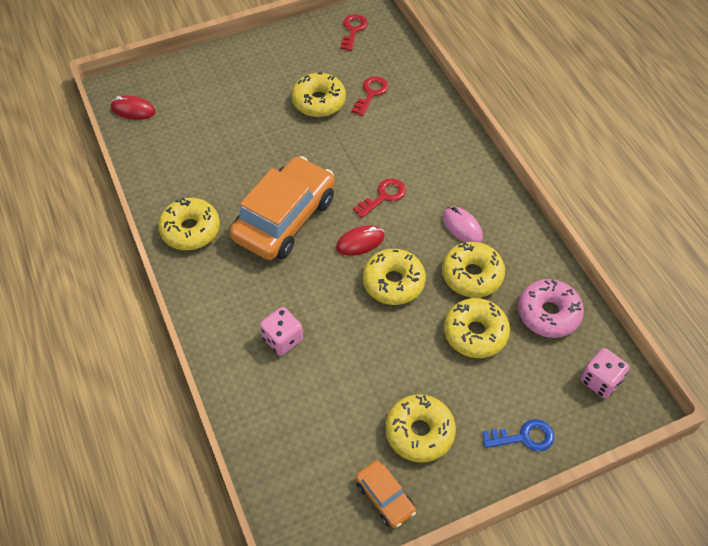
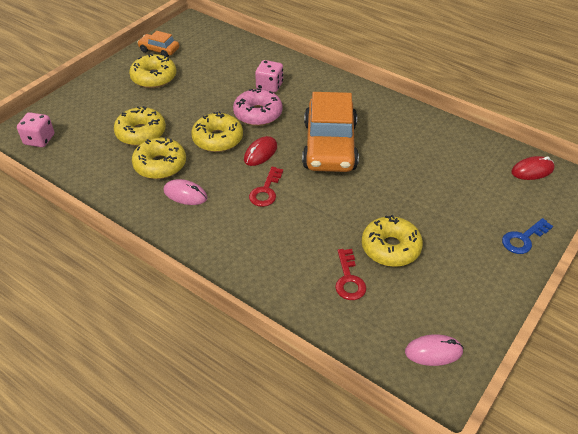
camera: 150 degrees right, 10 degrees down
yellow donut [158,197,220,250] -> none
red key [340,14,368,51] -> pink mouse [405,334,464,366]
blue key [482,419,554,451] -> blue key moved to [502,218,553,254]
pink donut [518,279,584,338] -> pink donut moved to [233,88,282,126]

